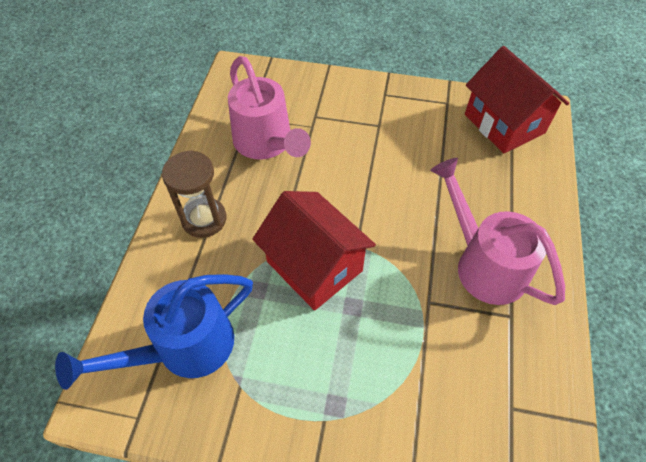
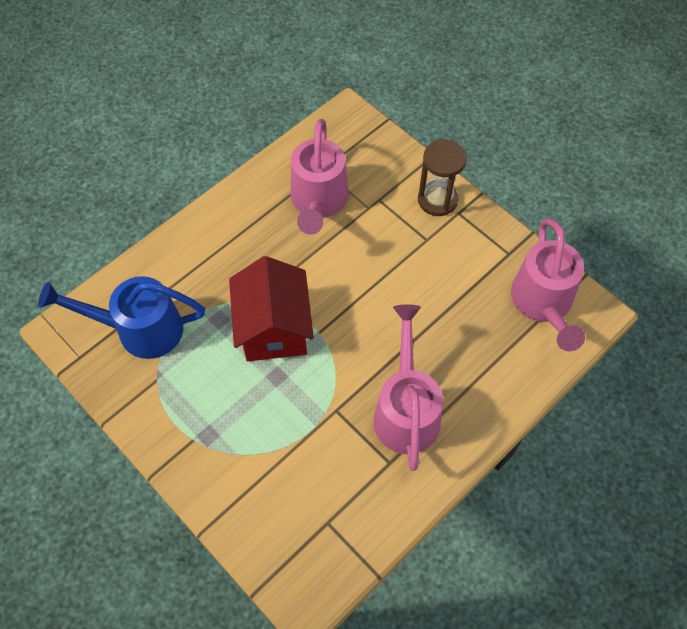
camera: 35 degrees right, 5 degrees up
brown hourglass [162,150,226,238] -> brown hourglass moved to [418,140,467,216]
red house [465,46,569,154] -> pink watering can [511,218,585,351]

